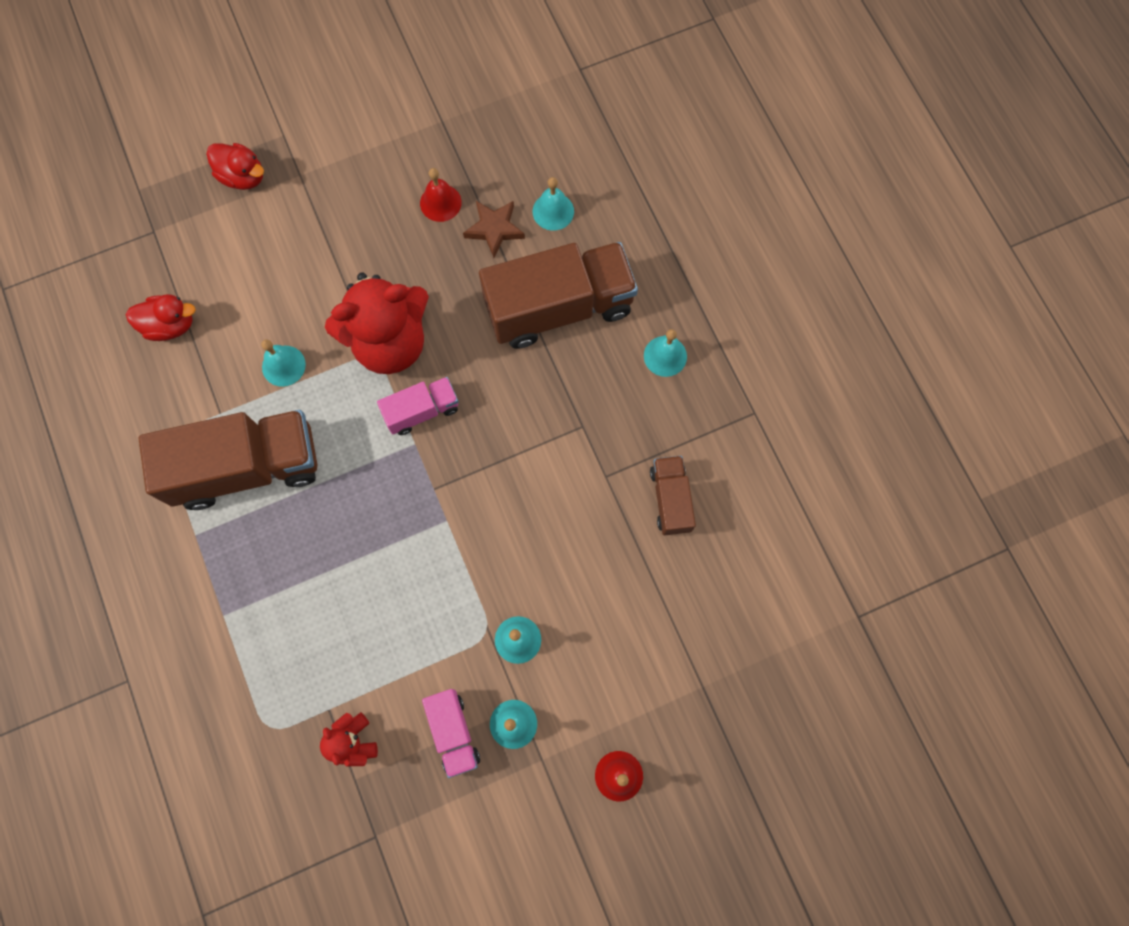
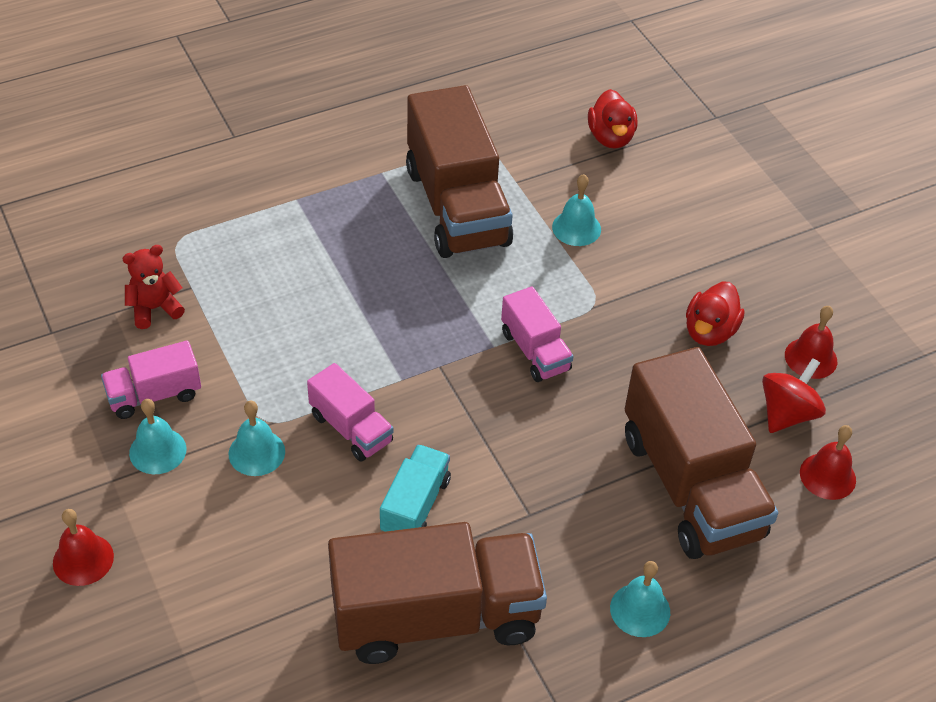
camera: 85 degrees right, 25 degrees down
red duck [206,143,264,190] -> red duck moved to [686,282,745,346]
red teddy bear [325,273,429,374] -> none
brown star [463,201,525,258] -> red spinning top [762,358,826,433]
turquoise bell [532,177,574,231] -> red bell [800,425,856,500]
brown truck [650,456,696,535] -> brown truck [328,522,547,664], size x2.00
none -> pink truck [307,363,394,462]
none -> turquoise truck [380,444,451,532]

